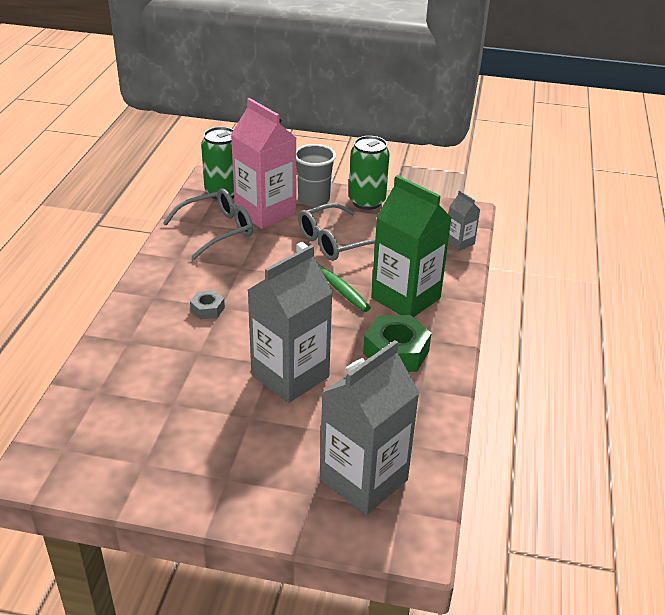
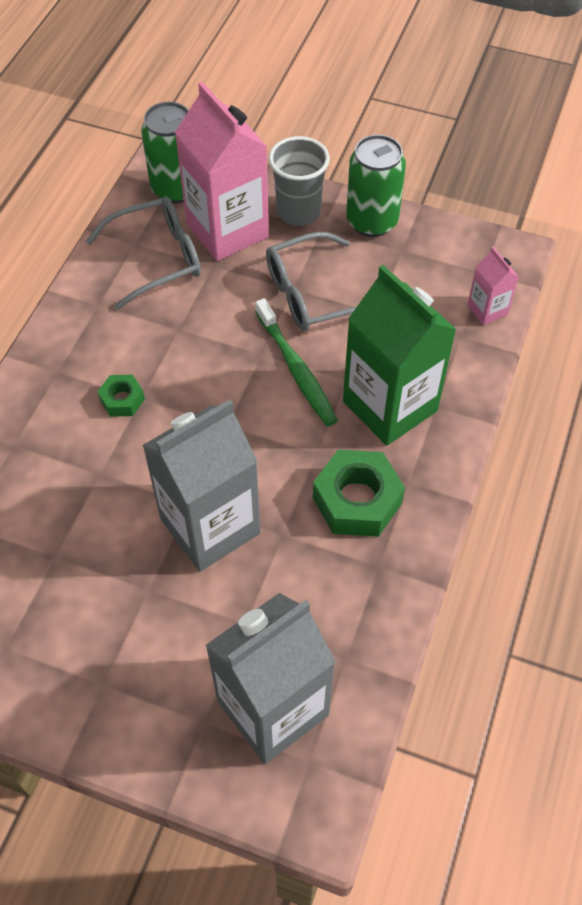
camera: 10 degrees right, 20 degrees up
grey nut [190,290,225,319] -> green nut [97,375,145,417]
grey carton [448,190,480,251] -> pink carton [467,247,519,325]

